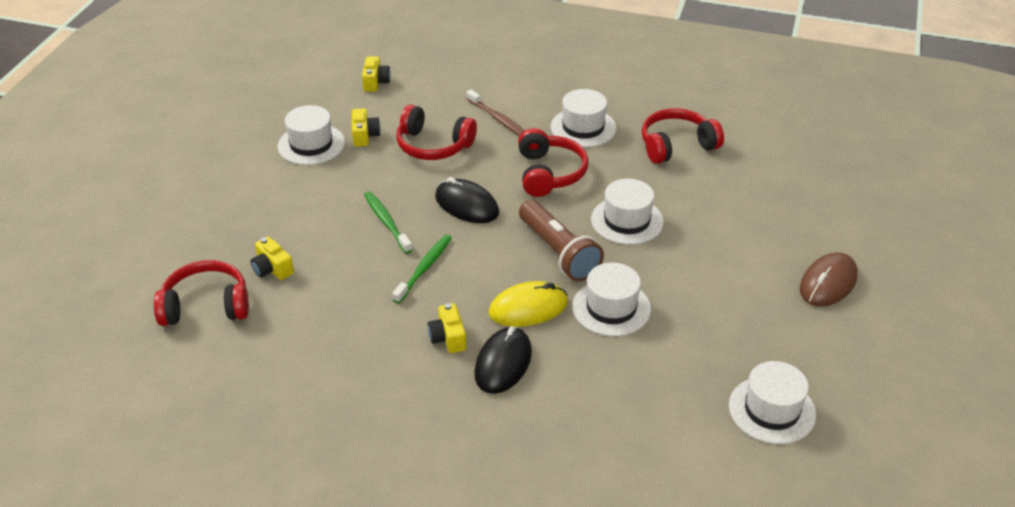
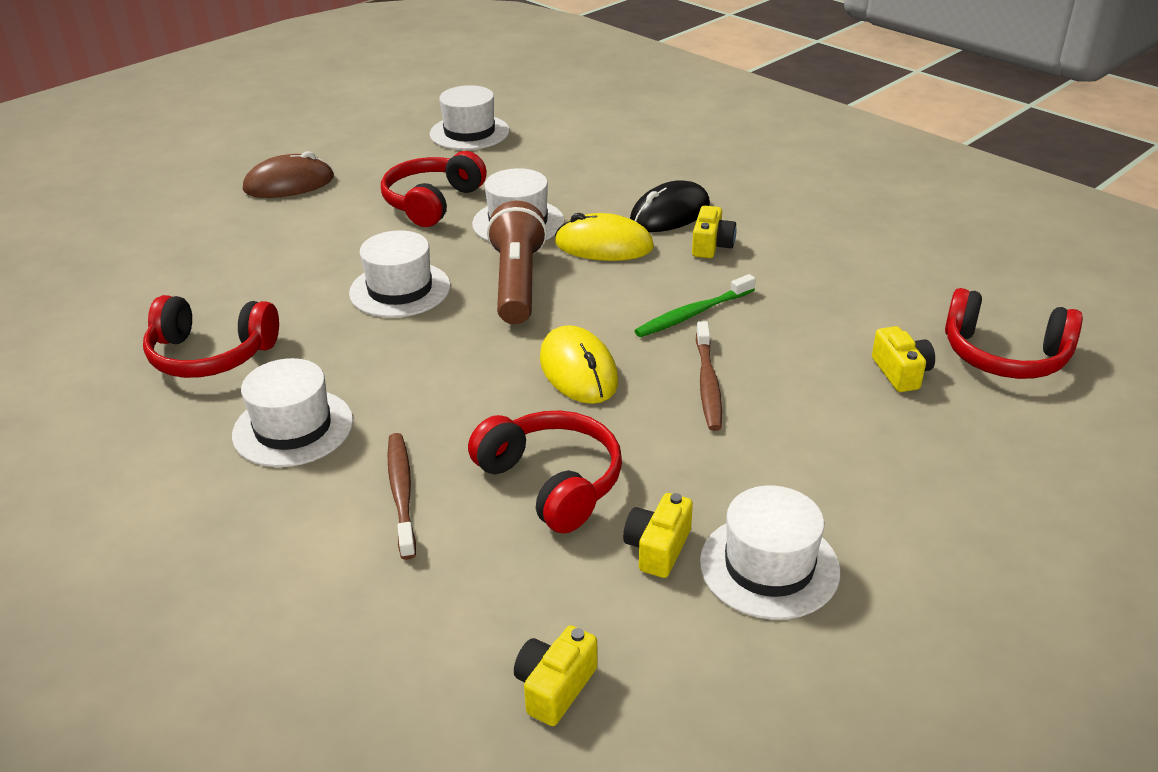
camera: 150 degrees left, 5 degrees down
green toothbrush [364,191,413,254] -> brown toothbrush [696,321,722,431]
black mouse [435,177,499,223] -> yellow mouse [540,325,618,404]
red headphones [518,128,588,197] -> red headphones moved to [381,151,487,227]

